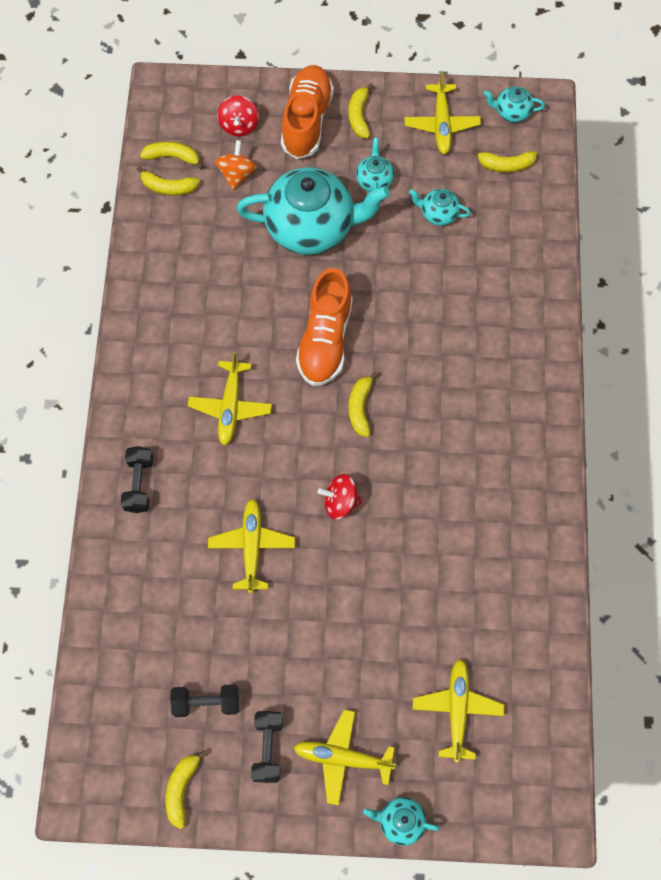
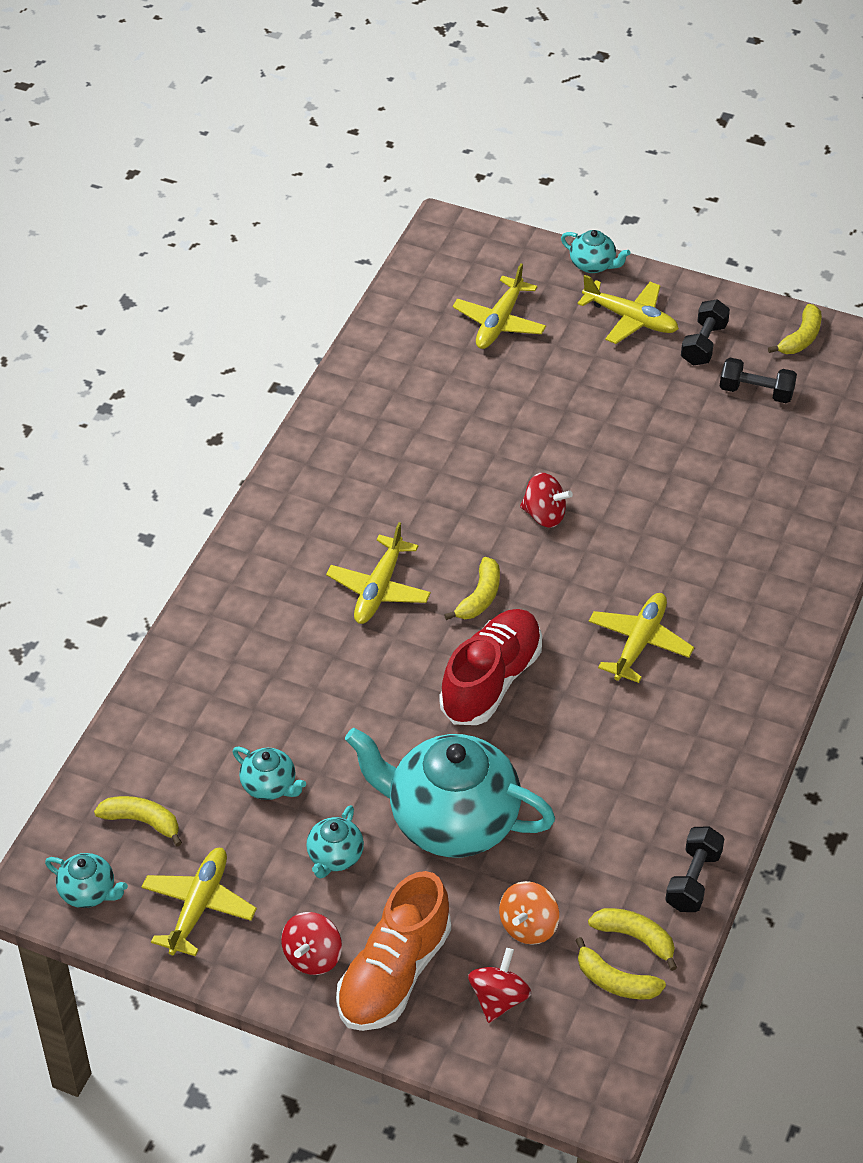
camera: 160 degrees left, 20 degrees down
black dumbbell [121,446,153,513] -> black dumbbell moved to [665,826,724,912]
yellow plane [208,499,295,593] -> yellow plane moved to [326,522,431,624]
orange shoe [296,268,353,386] -> red shoe [439,609,542,725]
yellow banana [348,83,373,138] -> red spinning top [281,912,342,975]

